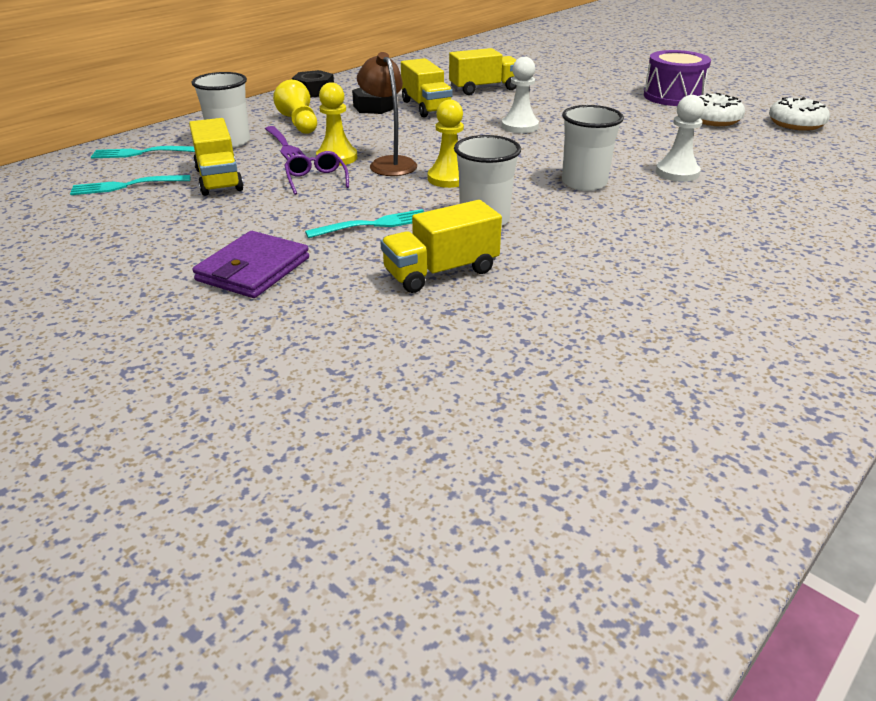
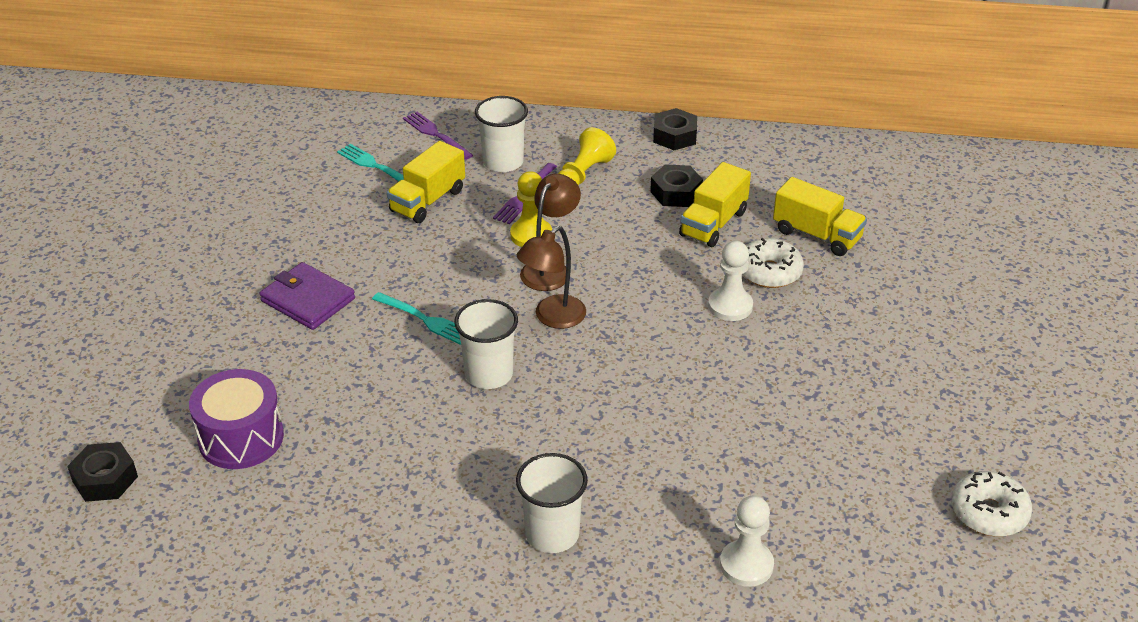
camera: 55 degrees right, 5 degrees up
turquoise fork [91,146,195,159] -> purple fork [403,112,473,160]
purple wallet [192,231,309,298] -> purple wallet turned 45 degrees clockwise [259,262,355,330]
purple glasses [284,151,349,195] -> none
yellow truck [380,200,502,293] -> none
yellow pawn [428,100,464,188] -> brown lamp [517,226,586,329]
white cup [562,105,624,191] -> white cup moved to [516,453,588,553]
purple drum [644,50,711,106] -> purple drum moved to [189,369,284,469]
white pawn [656,95,704,182] -> white pawn moved to [720,495,774,587]
white donut [698,93,745,126] -> white donut moved to [742,238,804,288]
none -> black nut [67,442,138,502]

